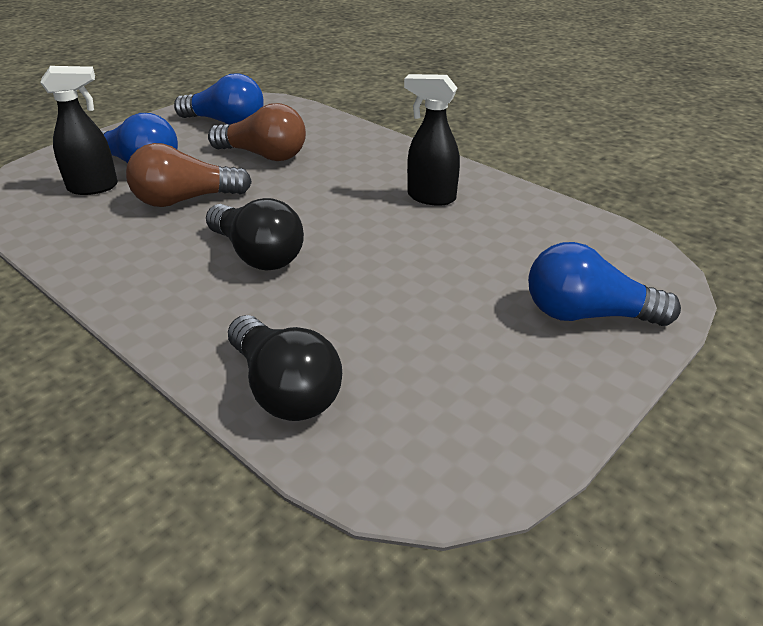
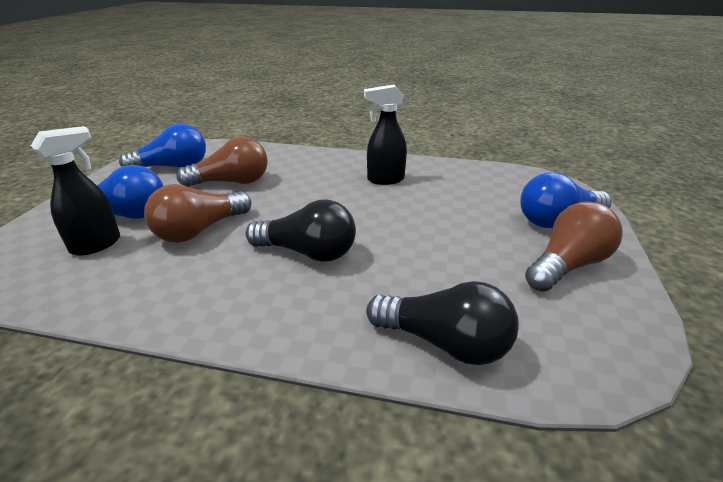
camera: 30 degrees left, 5 degrees down
none -> brown light bulb [525,201,623,292]

